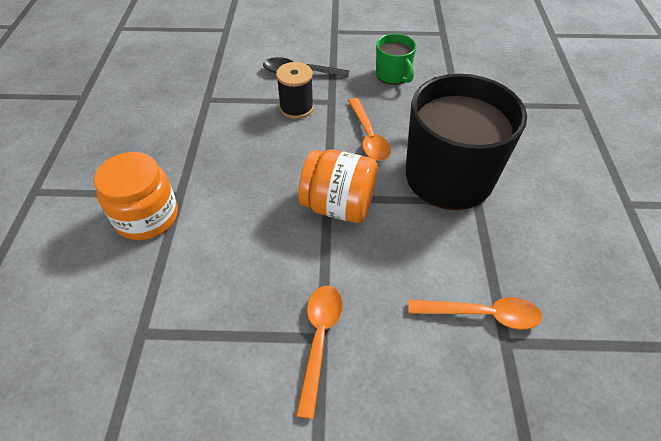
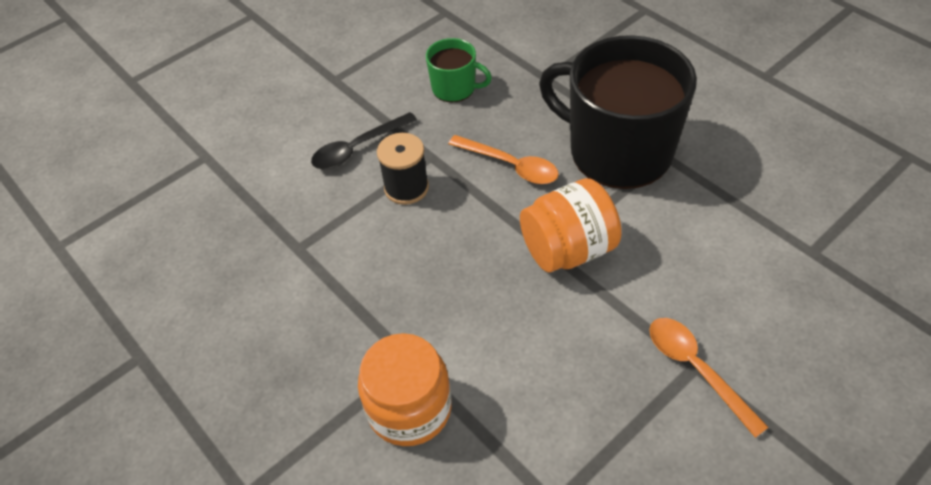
camera: 40 degrees left, 0 degrees up
orange spoon [408,297,542,330] -> none

